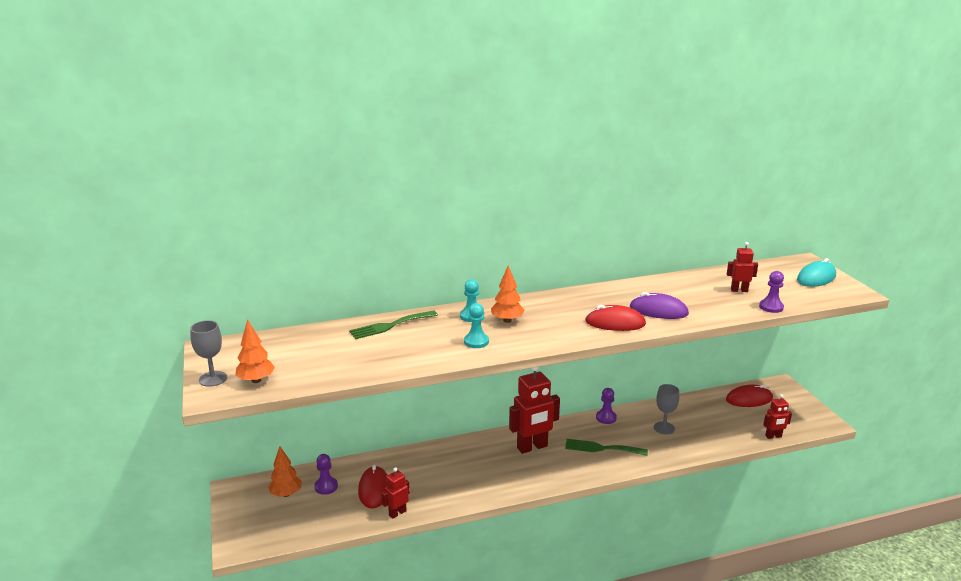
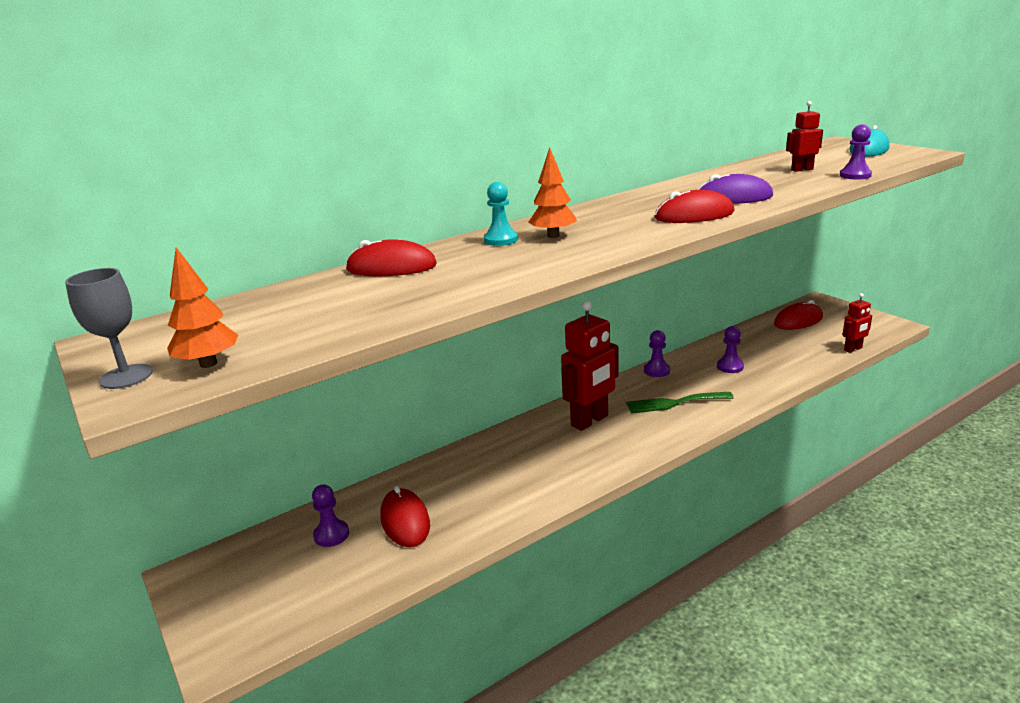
camera: 15 degrees left, 0 degrees up
orange tree [268,446,302,497] -> none
green fork [349,311,438,339] -> red mouse [346,239,437,276]
red robot [382,467,410,519] -> none
turquoise pawn [464,303,489,348] -> none
grey goblet [654,384,679,435] -> purple pawn [717,326,744,373]

